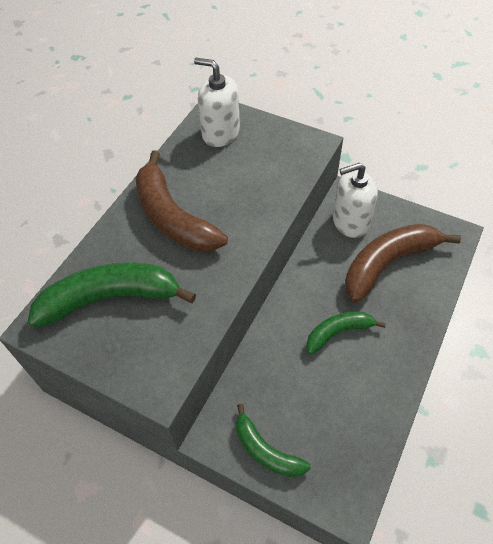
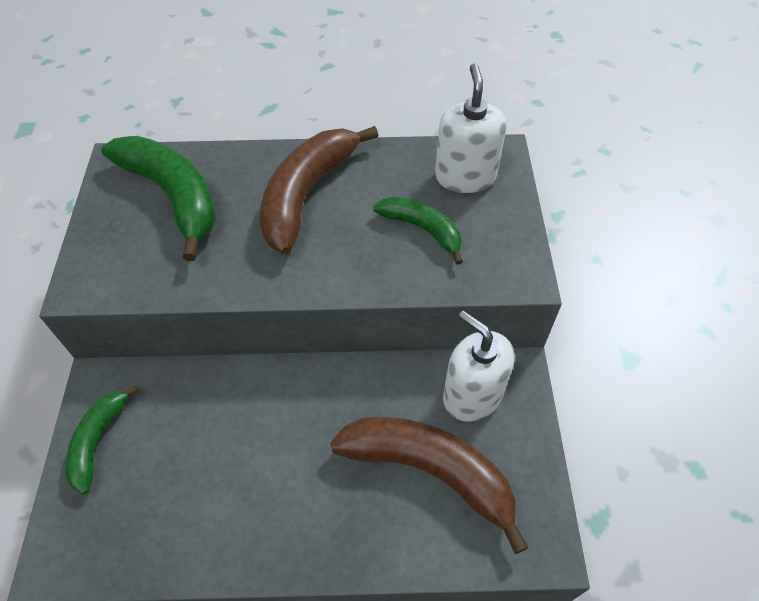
camera: 60 degrees right, 0 degrees up
green banana [306,311,386,355] -> green banana moved to [373,197,463,265]

